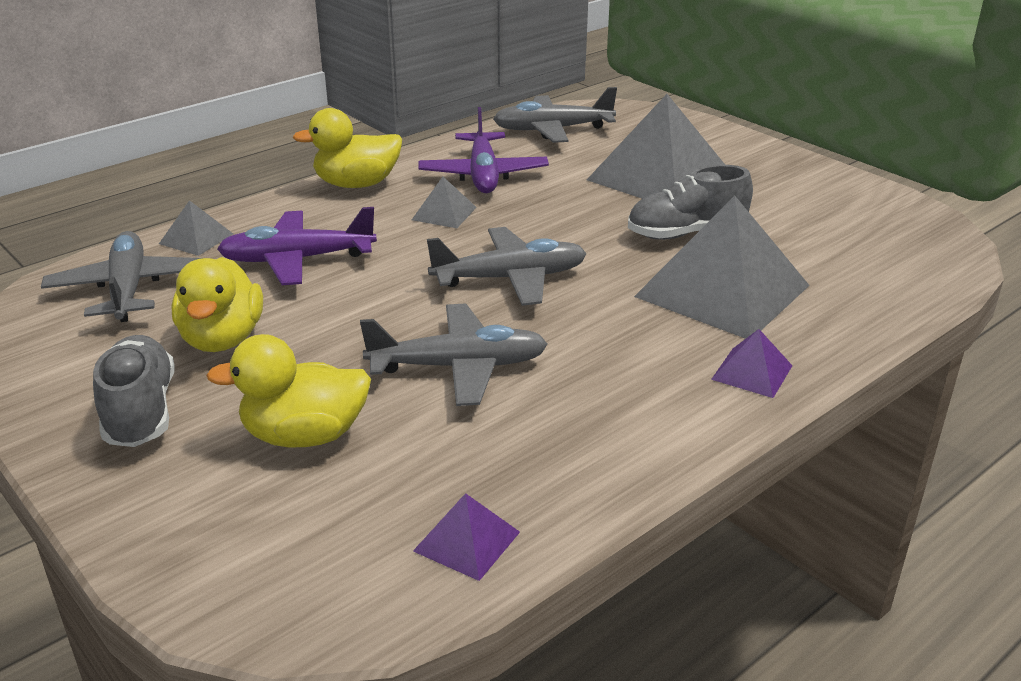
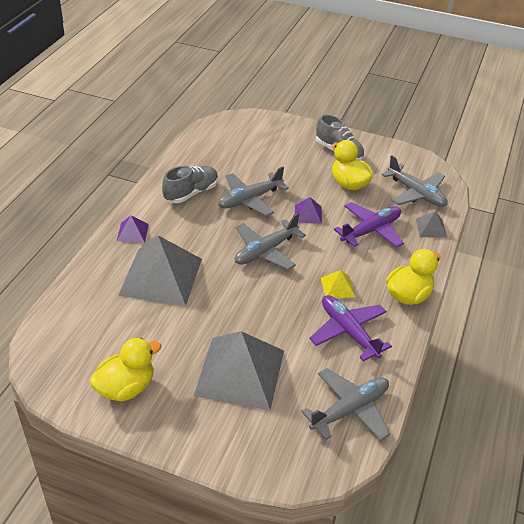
camera: 150 degrees right, 10 degrees up
yellow duck [206,334,371,447] -> yellow duck moved to [90,338,162,401]
grey pyramid [412,177,477,228] -> yellow pyramid [321,270,355,298]
purple pyramid [413,493,520,581] -> purple pyramid moved to [295,197,322,224]
grey shoe [628,165,753,240] -> grey shoe moved to [162,166,218,203]

